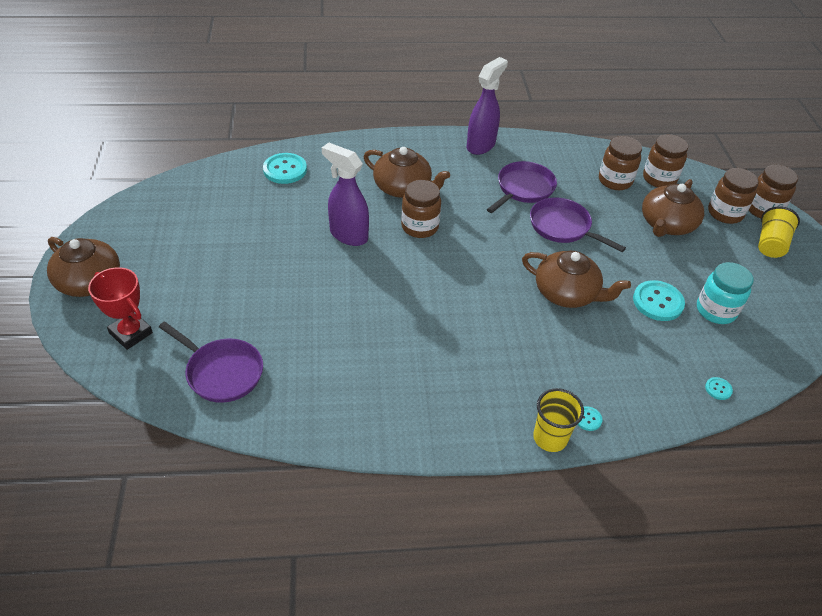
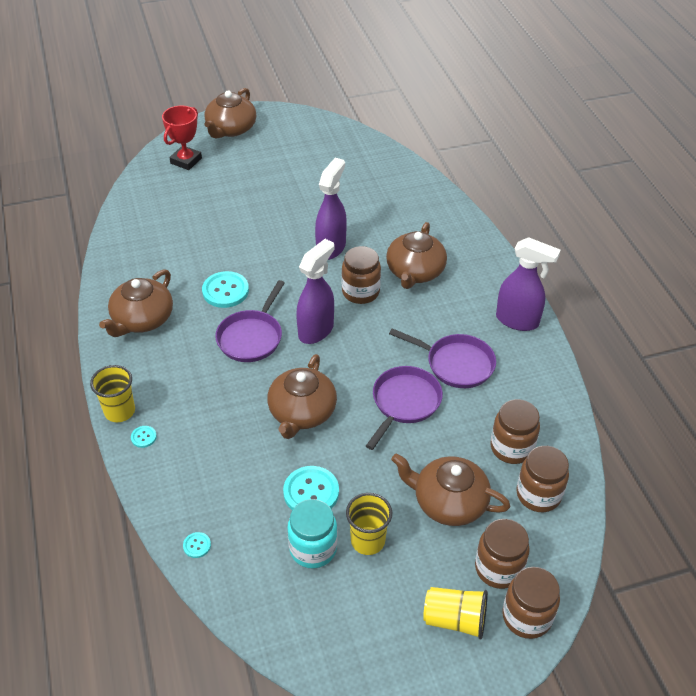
camera: 80 degrees right, 0 degrees up
purple pan [159,321,263,403] -> purple pan moved to [215,280,285,362]
turquoise button [263,153,307,184] -> turquoise button moved to [202,271,249,308]
none -> brown teapot [99,269,173,337]
none -> purple spray bottle [296,239,334,344]
none -> yellow cup [346,493,392,555]

